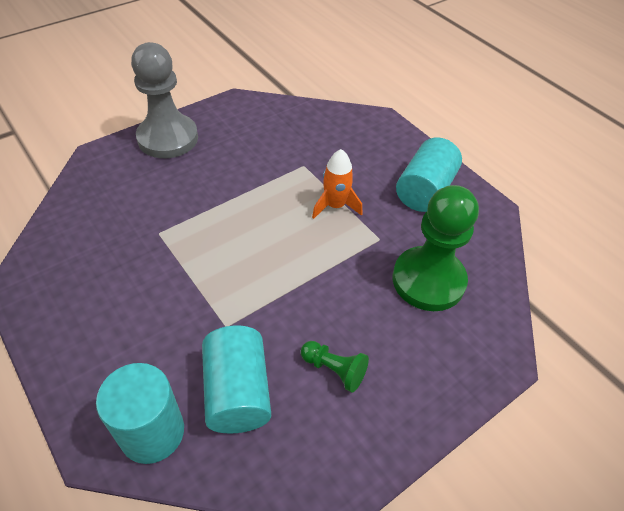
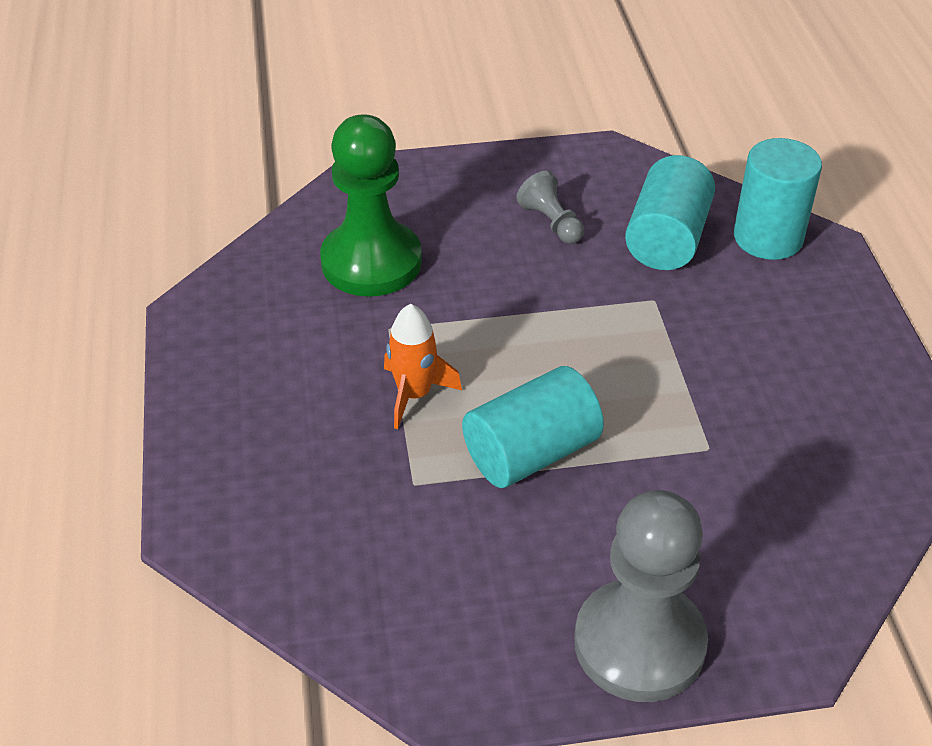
camera: 150 degrees left, 5 degrees down
green pawn [301,341,369,393] -> grey pawn [516,171,584,244]
turquoise cylinder [396,137,462,212] -> turquoise cylinder moved to [462,366,604,488]

